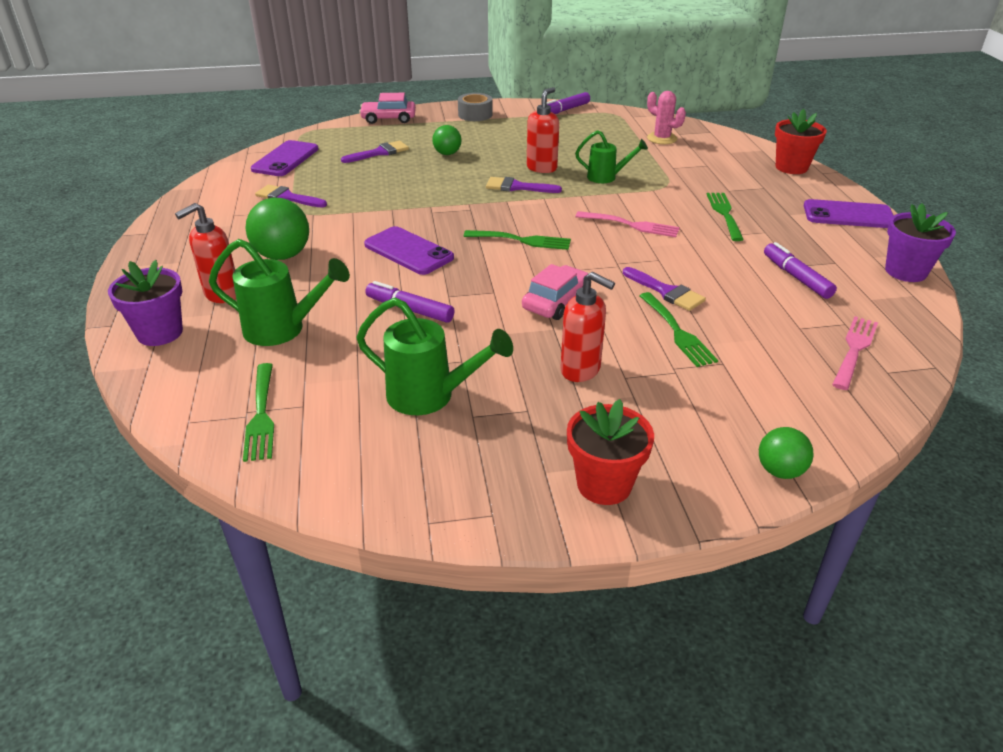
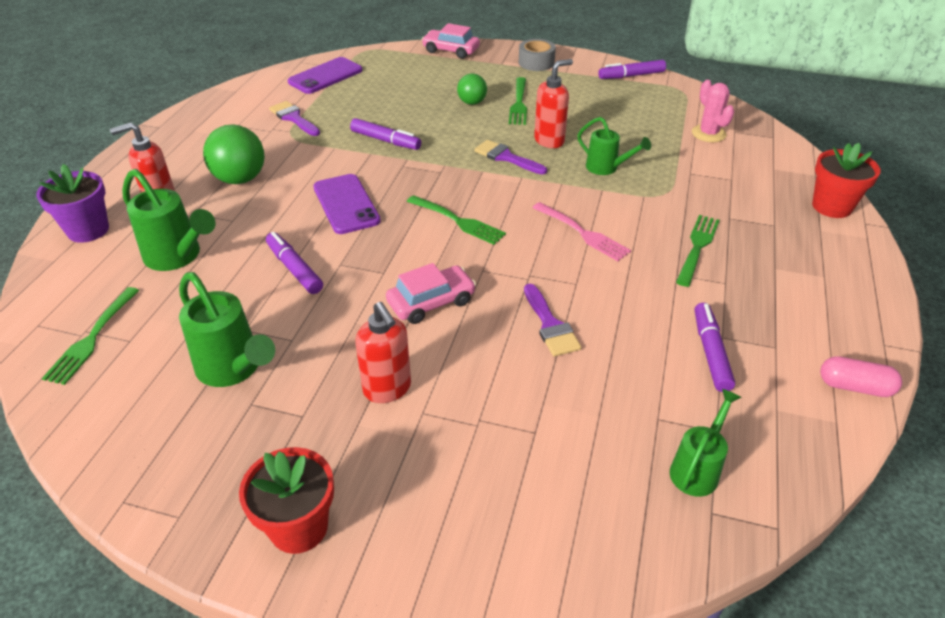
camera: 25 degrees right, 5 degrees up
purple brush [341,141,409,163] -> none
green fork [639,292,718,367] -> green fork moved to [509,77,527,125]
green ball [759,427,813,479] -> none
purple phone [804,199,894,228] -> none
pink fork [832,316,878,390] -> green watering can [670,389,742,497]
purple flower pot [885,203,956,282] -> pink capsule [820,356,902,397]
none -> purple marker [350,118,421,150]

